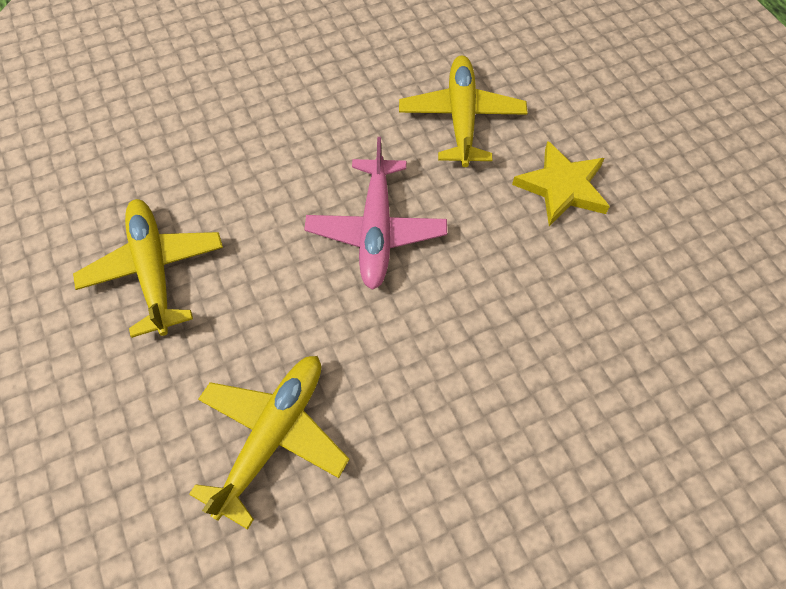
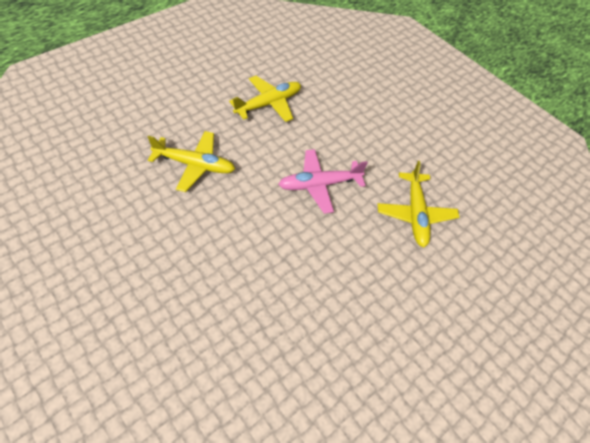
camera: 70 degrees right, 5 degrees down
yellow plane [399,56,528,167] -> yellow plane turned 105 degrees clockwise [378,161,459,247]
yellow star [512,141,610,226] -> none

